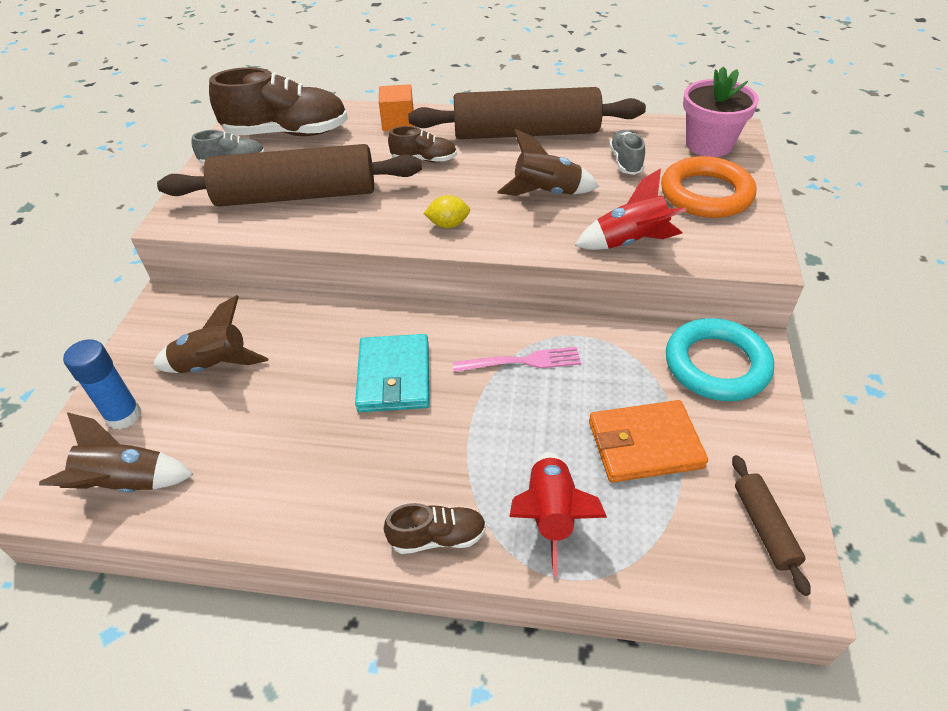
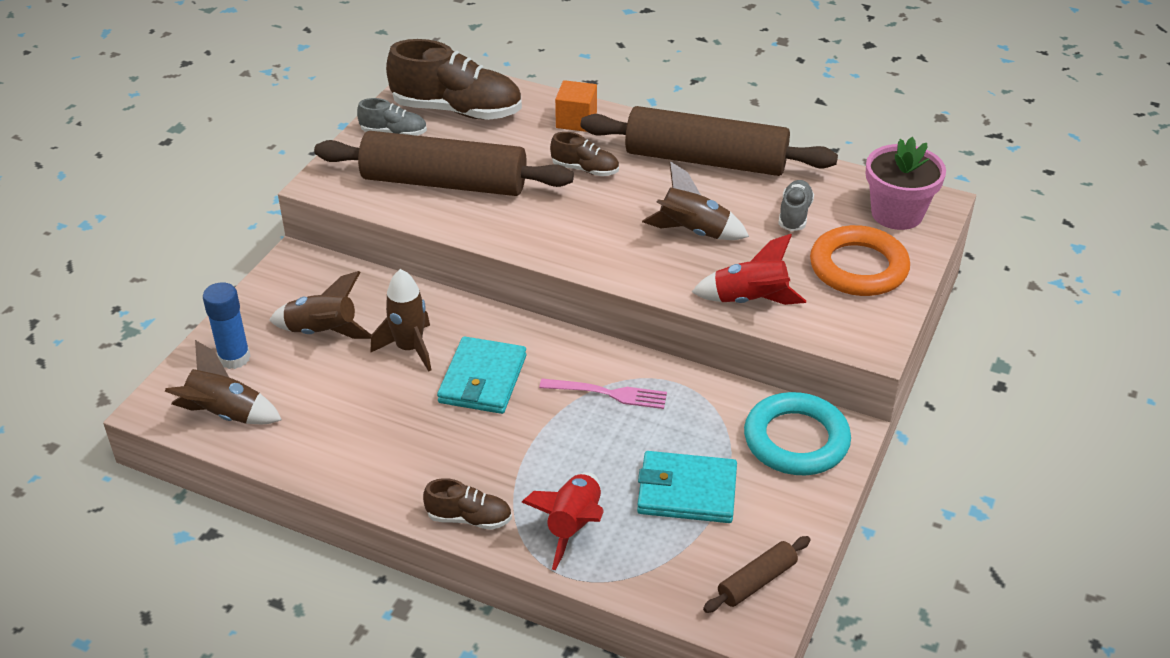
camera: 15 degrees right, 5 degrees down
yellow lemon [423,195,470,228] -> none
orange wallet [589,400,708,483] -> turquoise wallet [637,451,737,523]
brown rolling pin [732,455,811,596] -> brown rolling pin turned 45 degrees clockwise [703,536,811,613]
none -> brown rocket [370,269,431,372]

